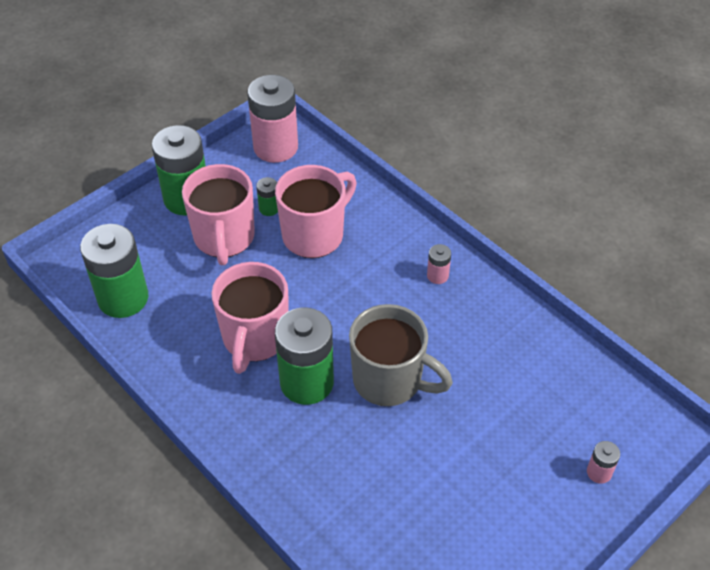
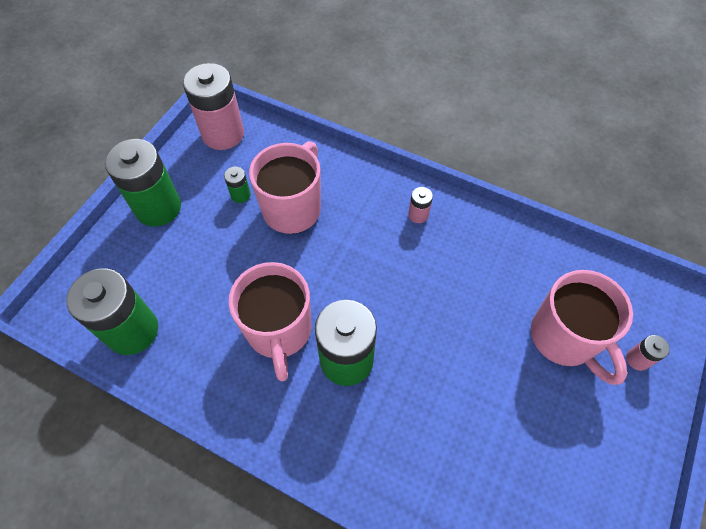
camera: 20 degrees left, 10 degrees up
pink mug [182,164,255,265] -> pink mug moved to [531,270,633,385]
grey mug [349,304,453,406] -> none

